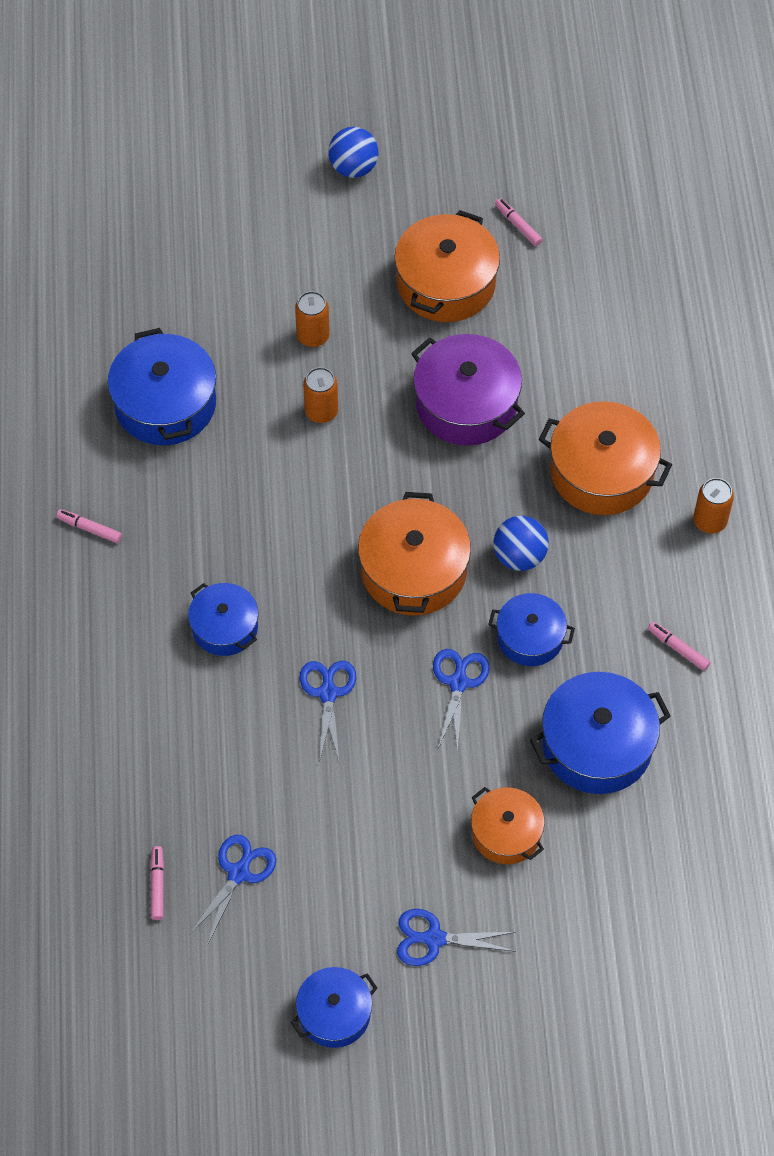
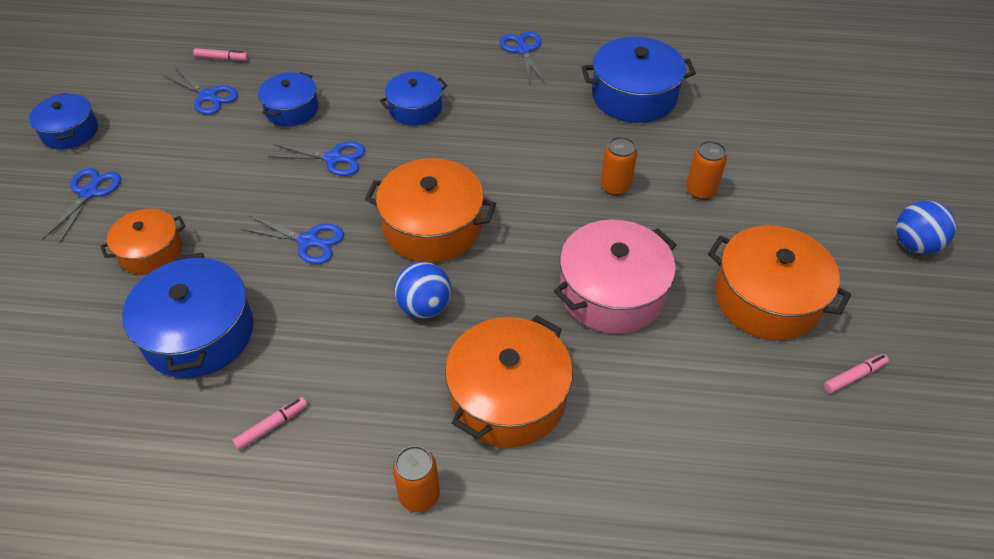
camera: 100 degrees right, 10 degrees down
pink marker [56,509,122,543] -> blue scissors [500,31,545,83]
purple pot [411,334,525,446] -> pink pot [554,220,676,334]
blue pot [488,593,575,666] -> blue pot moved to [258,72,318,127]

